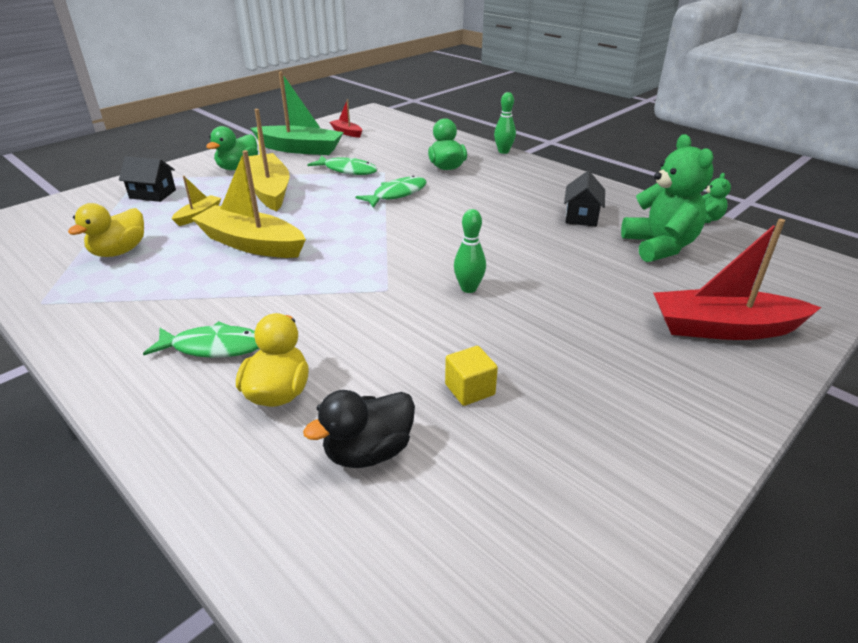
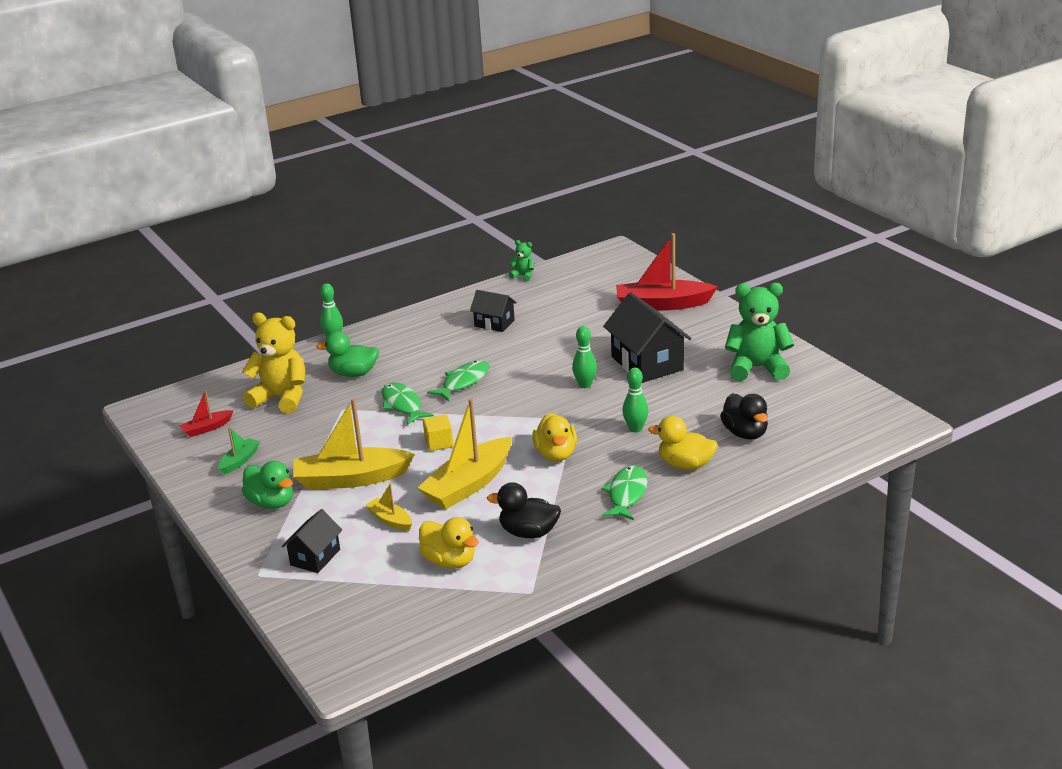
camera: 75 degrees left, 5 degrees down
green boat [250,72,344,155] -> green boat [218,427,260,475], size x0.49
green fish [307,155,378,175] -> green fish moved to [427,360,489,401]
yellow cube [445,346,498,406] -> yellow cube moved to [423,415,453,451]
green teddy bear [621,134,714,262] -> green teddy bear moved to [725,283,794,381]
red boat [653,219,822,340] -> red boat turned 75 degrees clockwise [616,233,718,311]
none -> yellow teddy bear [242,313,305,414]
none -> black duck [487,482,561,538]
none -> yellow duck [532,413,577,461]
none -> black house [603,292,692,383]
none -> green bowling pin [622,368,649,432]

